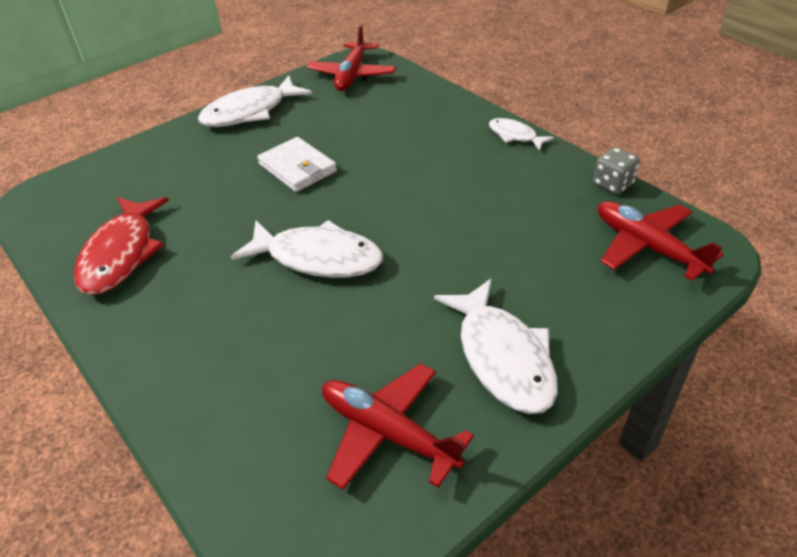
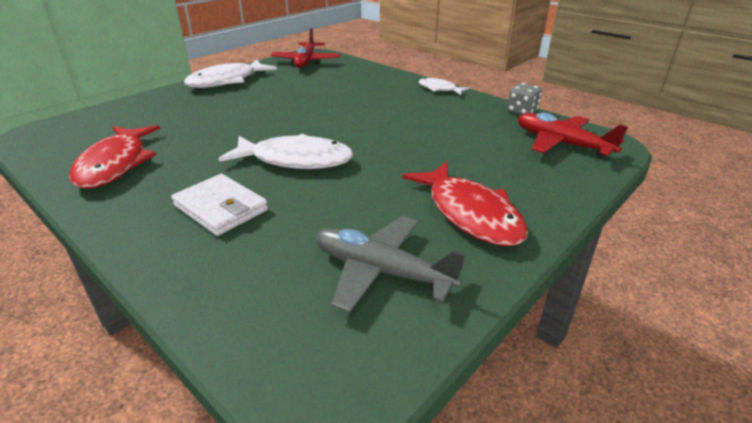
camera: 10 degrees left, 10 degrees down
white wallet [257,137,337,192] -> white wallet moved to [171,174,268,236]
red plane [322,363,474,490] -> grey plane [316,216,465,313]
white fish [434,279,558,414] -> red fish [402,162,528,247]

